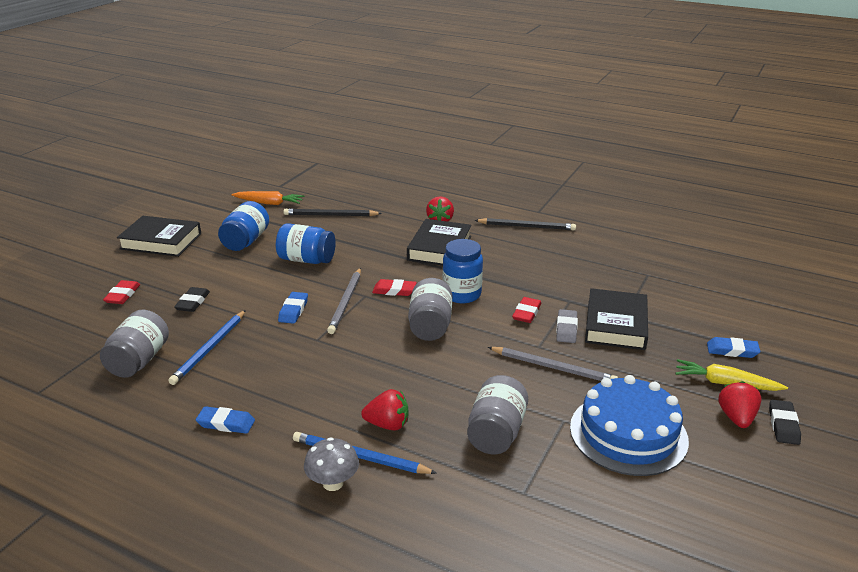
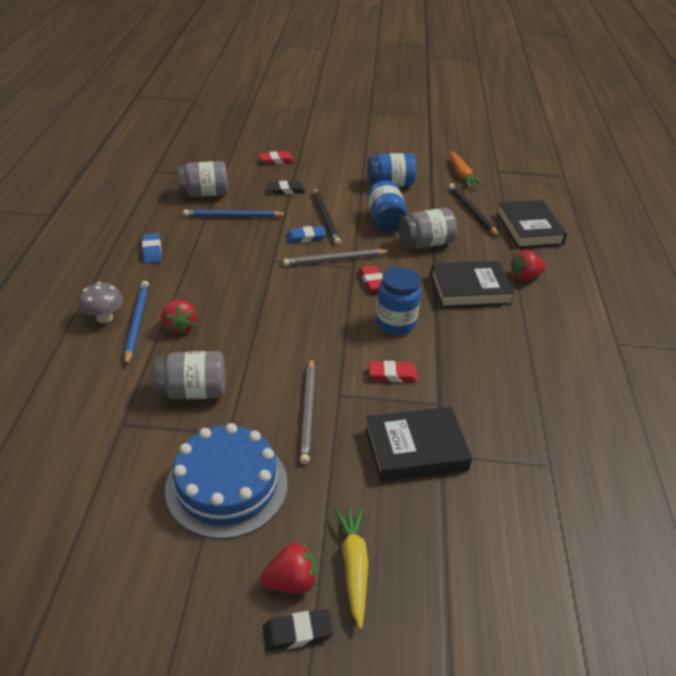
camera: 65 degrees right, 10 degrees up
black book [117,216,201,257] -> black book moved to [497,200,567,248]
grey jar [408,278,452,341] -> grey jar moved to [398,208,457,249]
black pencil [474,218,576,230] -> black pencil moved to [313,188,341,245]
grey eraser [556,309,578,343] -> none
blue eraser [707,337,760,358] -> none

